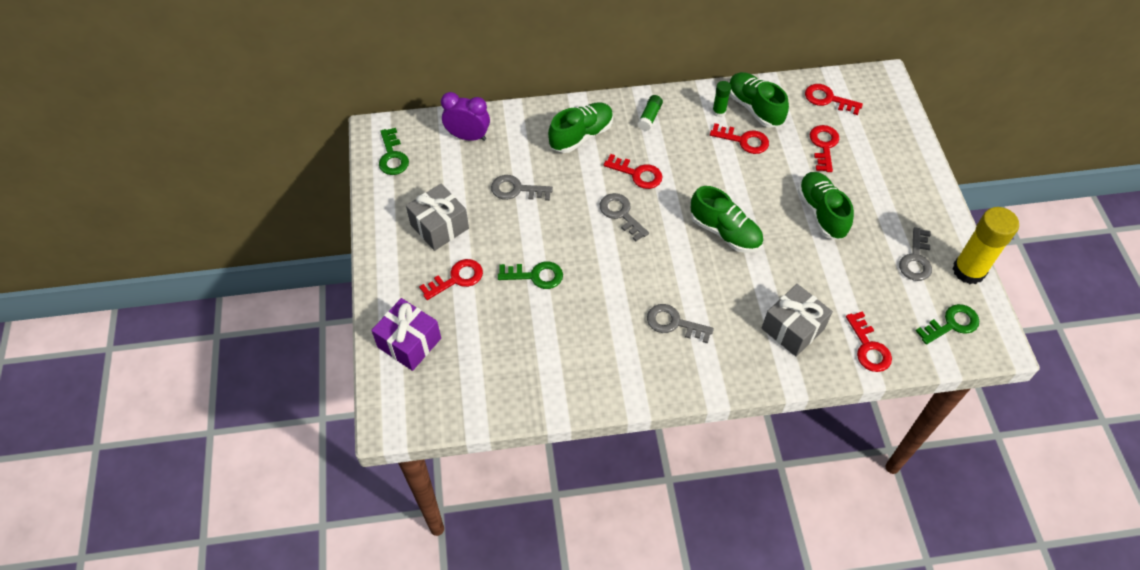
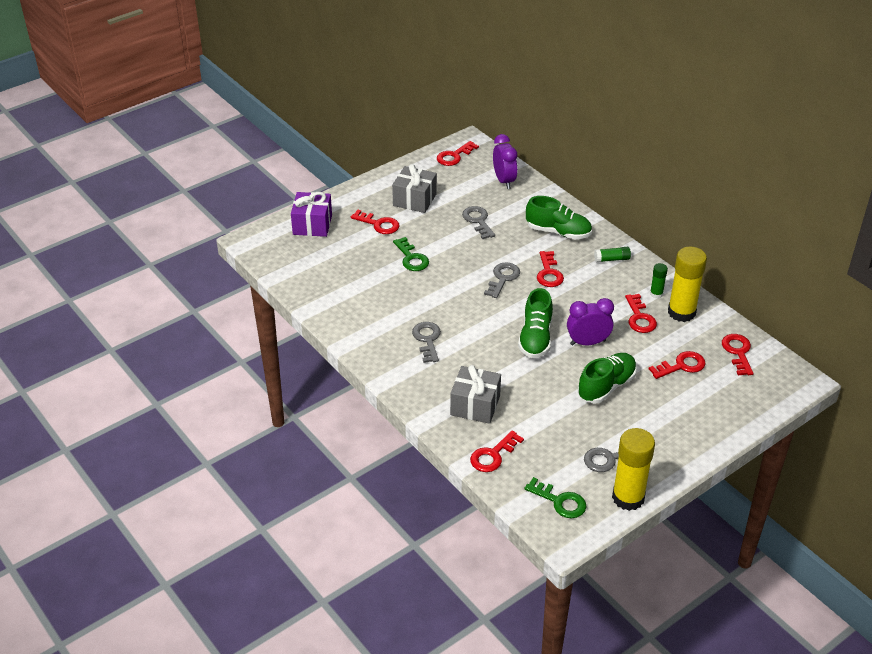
camera: 60 degrees right, 15 degrees down
green key [379,128,409,175] -> red key [437,141,479,166]
green shoe [729,72,789,128] -> yellow glue stick [668,247,707,322]
none -> purple clock [567,298,614,345]

